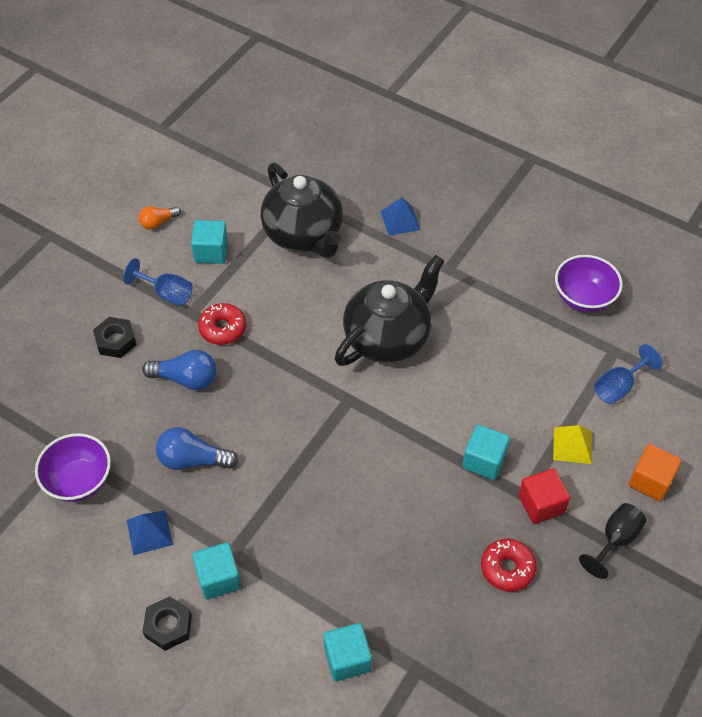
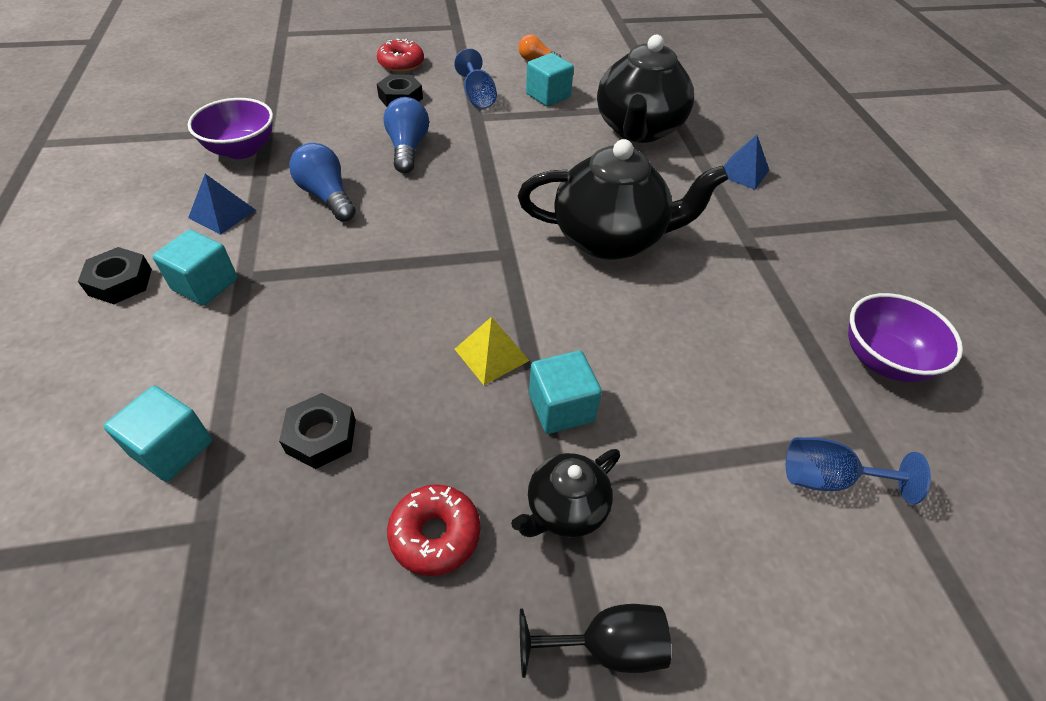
camera: 45 degrees right, 5 degrees down
blue light bulb [142,350,217,390] -> blue light bulb turned 150 degrees counterclockwise [384,97,429,173]
red donut [198,303,246,345] -> red donut moved to [377,38,424,72]
red cube [518,468,570,524] -> black teapot [511,449,620,538]
yellow pyramid [553,425,592,464] -> yellow pyramid moved to [455,317,529,385]
orange cube [628,444,682,501] -> none
none -> black nut [279,393,356,469]

